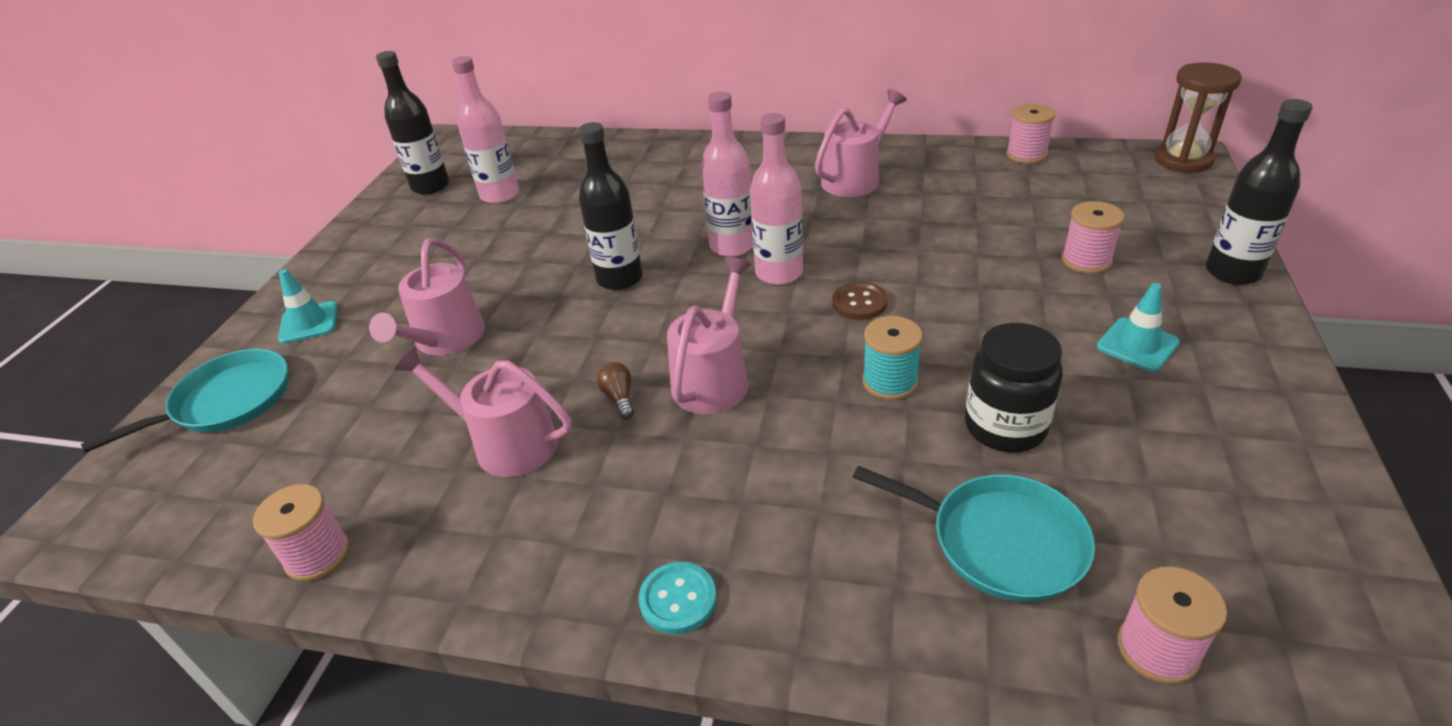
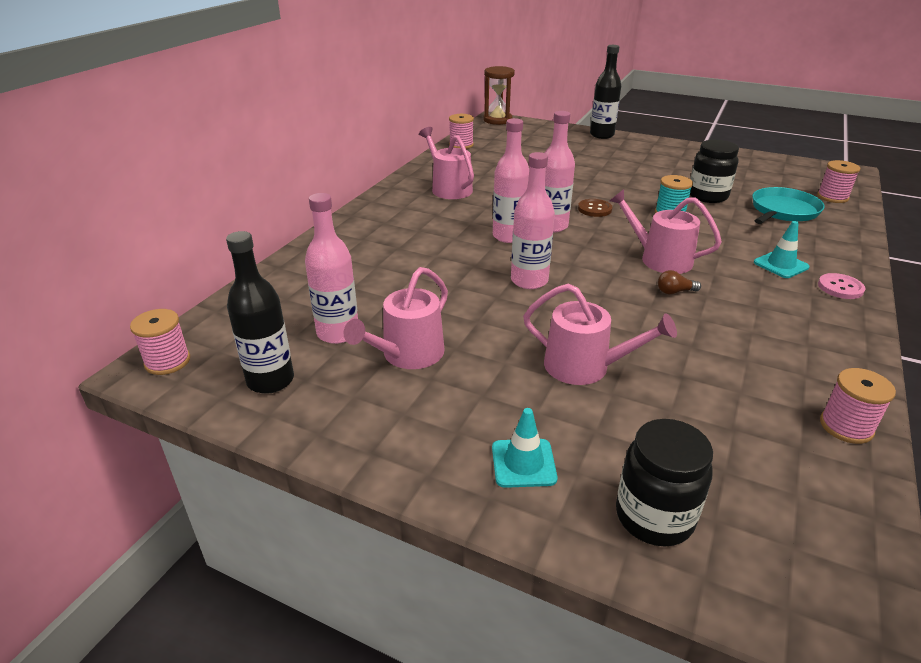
camera: 80 degrees left, 5 degrees down
turquoise pan [81,349,288,453] -> black jar [616,419,713,547]
pink watering can [394,346,572,477] -> pink watering can moved to [344,267,448,369]
black bottle [579,122,643,290] -> pink bottle [511,152,555,289]
turquoise button [639,562,717,634] -> pink button [818,273,865,299]
pink spool [1062,201,1124,274] -> pink spool moved to [130,309,190,375]
turquoise traffic cone [1096,283,1180,372] -> turquoise traffic cone moved to [754,221,810,278]

